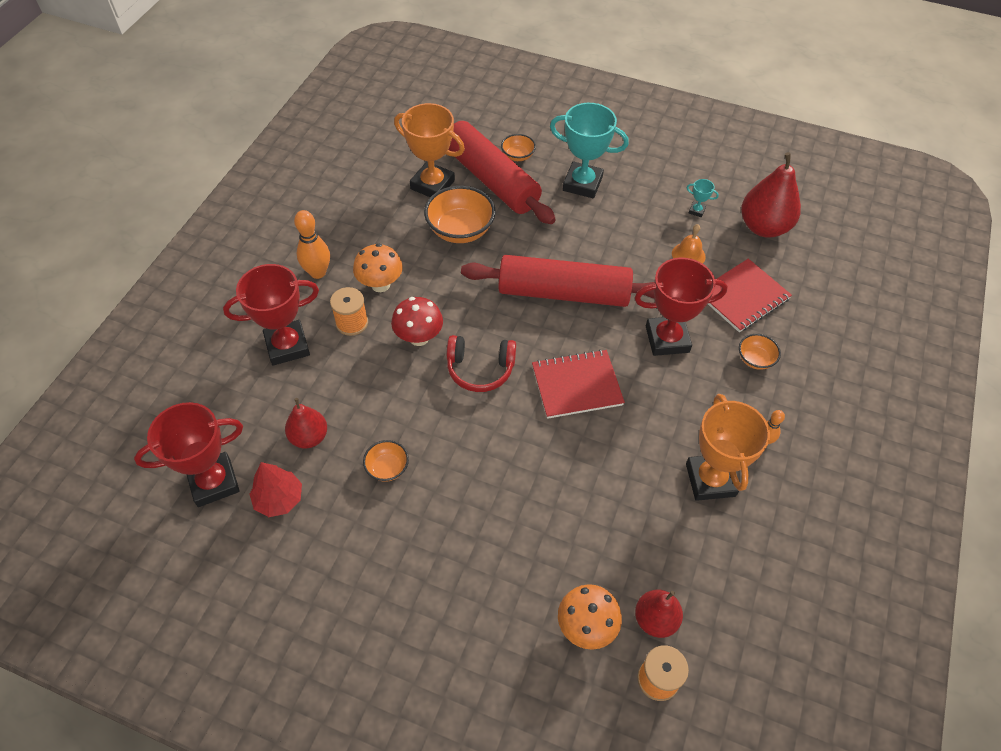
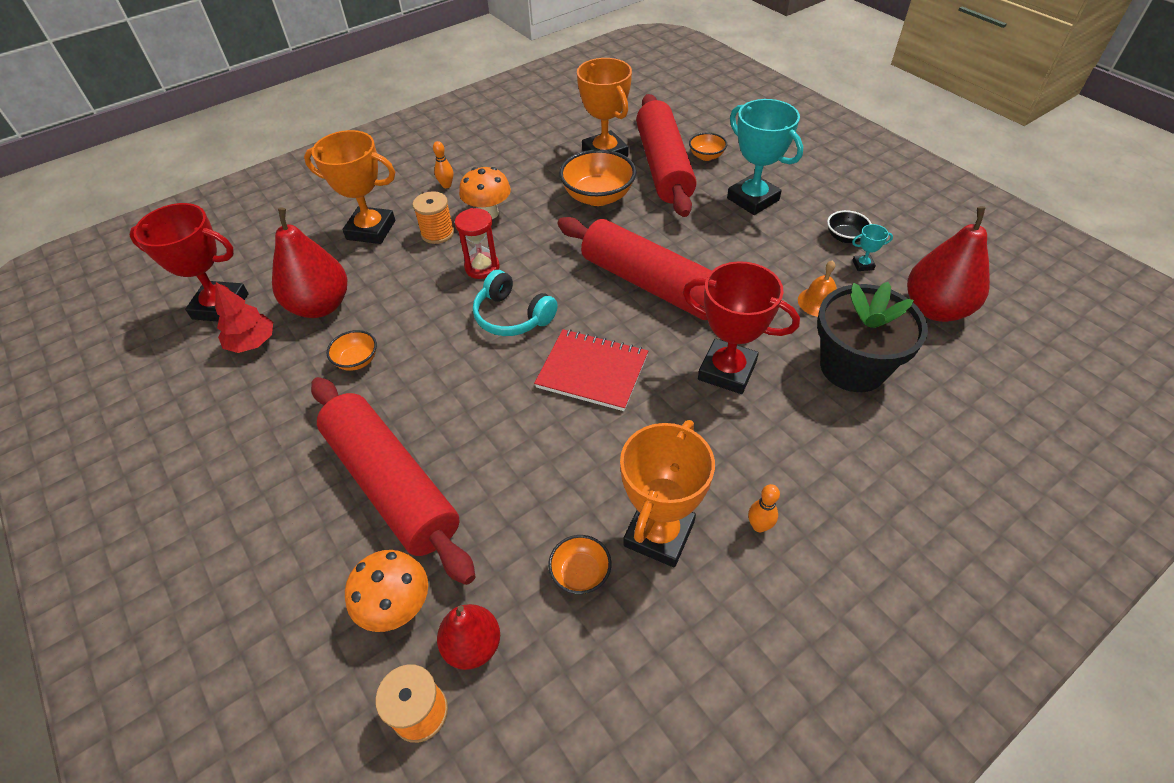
camera: 35 degrees right, 5 degrees down
red trophy [223,264,319,365] -> orange trophy [304,130,395,244]
red pear [285,398,327,448] -> red pear [272,208,347,318], size x1.64
orange bowling pin [294,210,330,279] -> orange bowling pin [433,141,453,188], size x0.58
red mushroom [391,297,443,346] -> red hourglass [455,208,499,279]
red headphones [447,335,516,392] -> turquoise headphones [473,270,558,336]
turquoise trophy [687,179,719,217] -> turquoise trophy turned 60 degrees counterclockwise [852,224,893,271]
red notebook [708,259,792,332] -> black flower pot [817,282,928,392]
orange bowl [739,334,781,370] -> orange bowl moved to [548,535,611,594]
none -> red rolling pin [311,377,475,585]
none -> black bowl [827,210,872,243]

